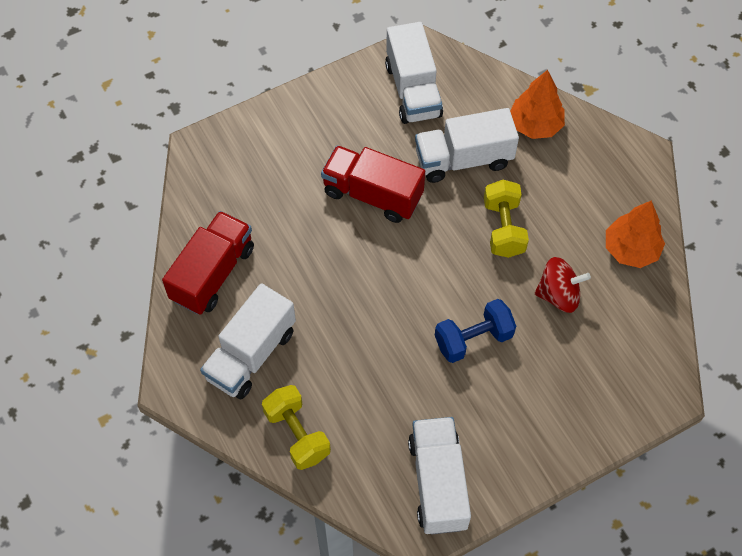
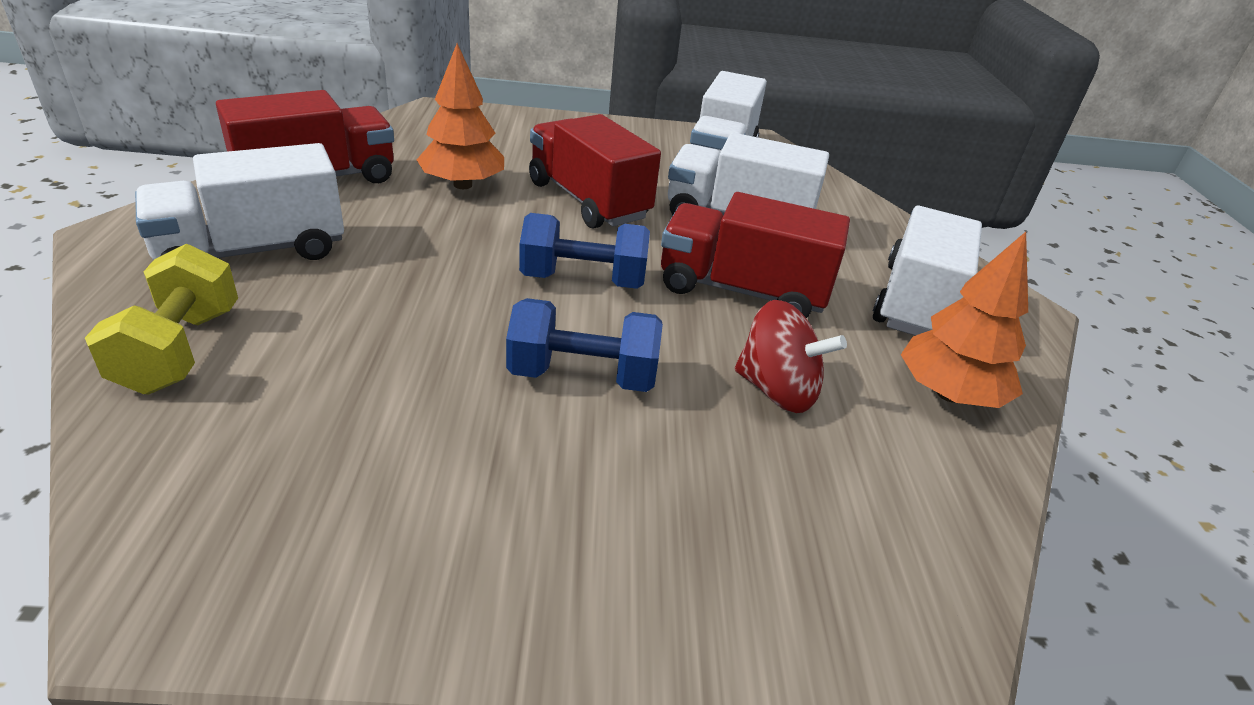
camera: 25 degrees right, 25 degrees down
white truck [408,417,471,534] -> white truck moved to [873,205,982,336]
yellow dumbbell [484,180,529,258] -> red truck [661,192,850,318]
orange tree [510,70,565,139] -> orange tree moved to [417,43,504,189]
none -> blue dumbbell [519,213,650,289]

